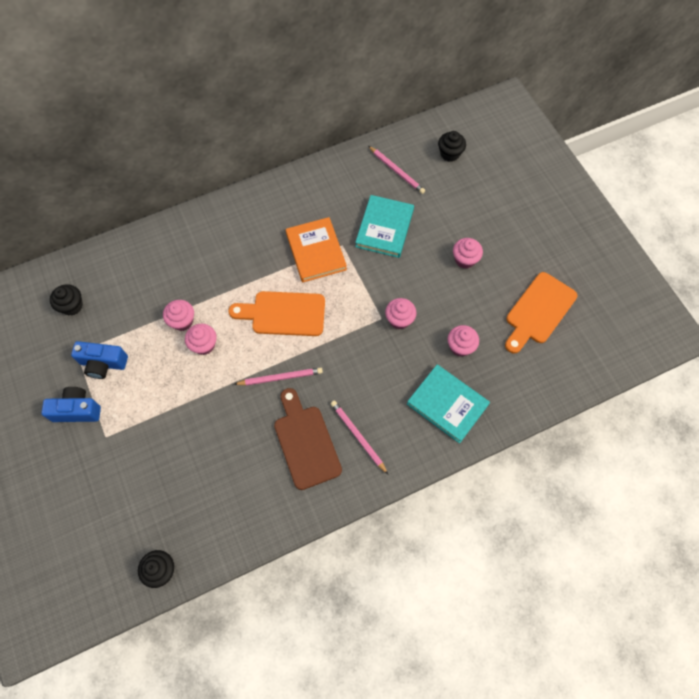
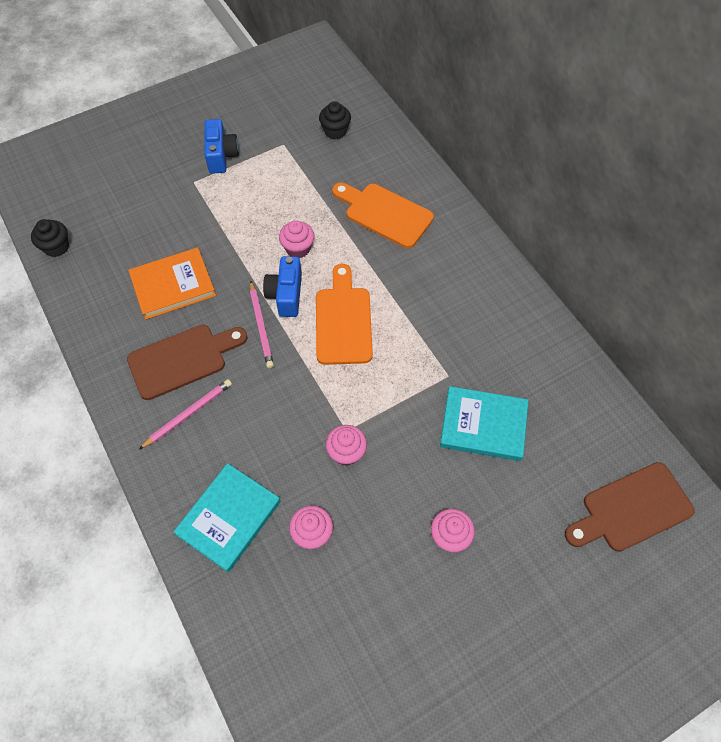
camera: 85 degrees right, 5 degrees down
blue camera [71,341,128,379] -> blue camera moved to [263,256,302,317]
pink cupcake [163,300,194,331] -> none
orange book [286,217,347,282] -> orange book moved to [128,247,216,320]
pink pencil [368,146,425,194] -> none
black cupcake [438,131,466,162] -> brown cutting board [565,462,695,552]
orange cutting board [505,272,578,353] -> orange cutting board moved to [332,182,434,248]

